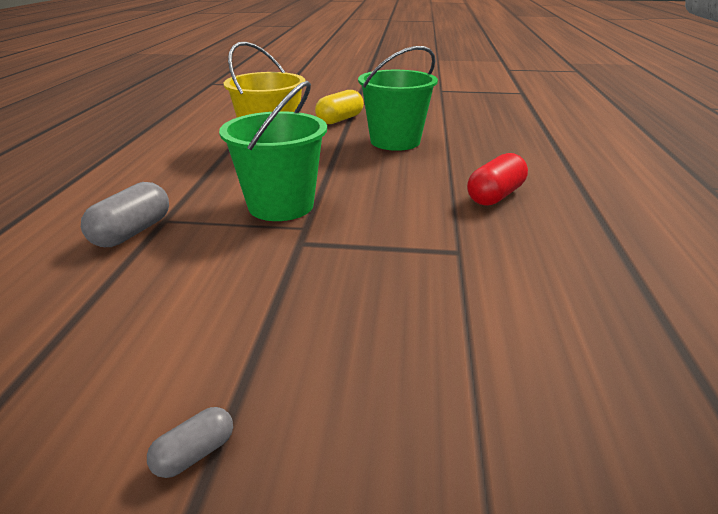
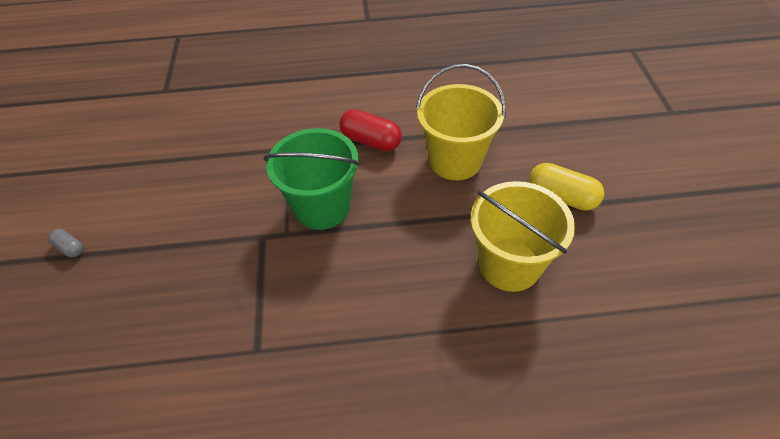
camera: 80 degrees right, 20 degrees up
grey capsule [81,182,169,247] -> none
green bucket [358,46,438,151] -> yellow bucket [471,181,575,292]
red capsule [467,153,528,206] -> red capsule moved to [339,109,402,151]

